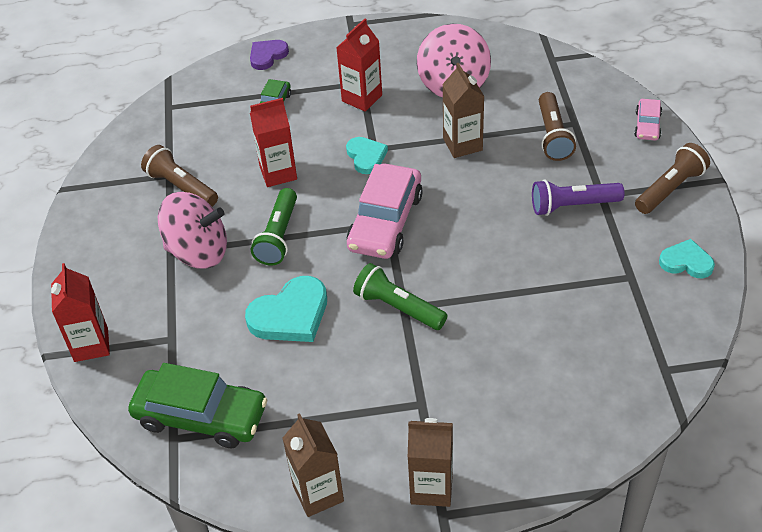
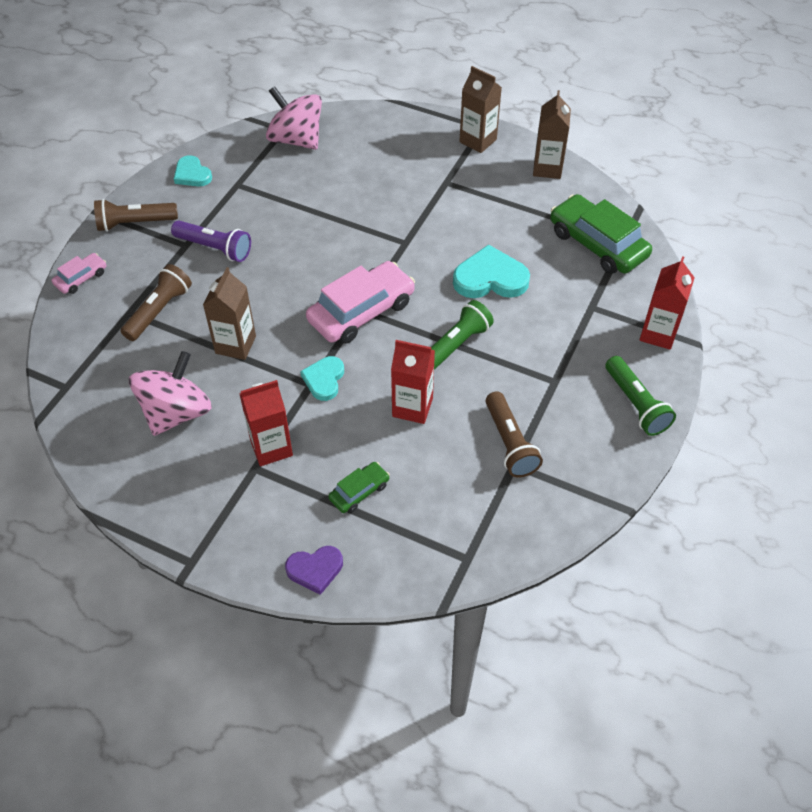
camera: 150 degrees left, 5 degrees up
pink spinning top [158,192,227,269] -> pink spinning top moved to [266,86,322,150]
green flashlight [353,263,448,330] -> green flashlight moved to [605,356,676,436]

